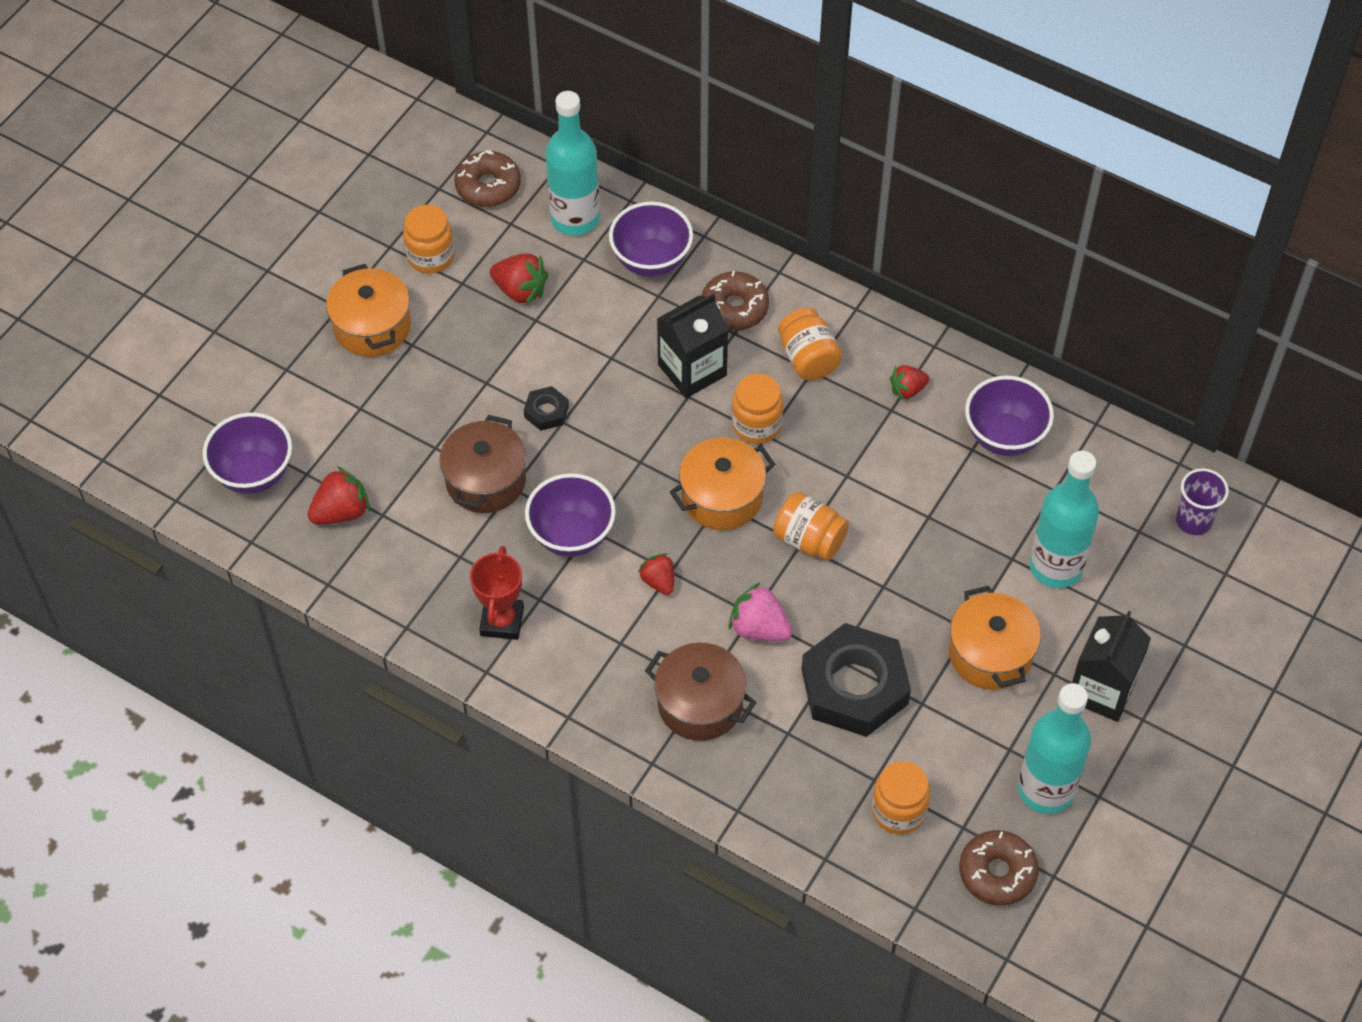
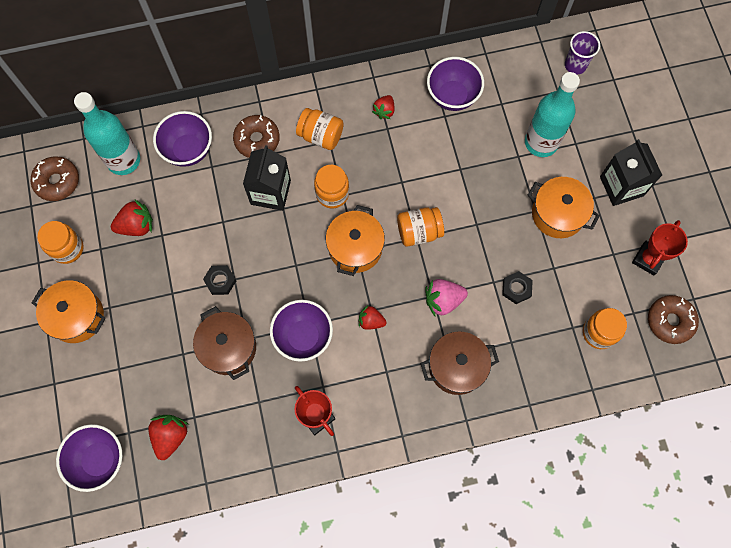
camera: 45 degrees left, 15 degrees up
black nut [801,623,911,737] -> black nut [502,271,533,304], size x0.44
turquoise bottle [1018,683,1091,814] -> red trophy [632,220,688,276]

